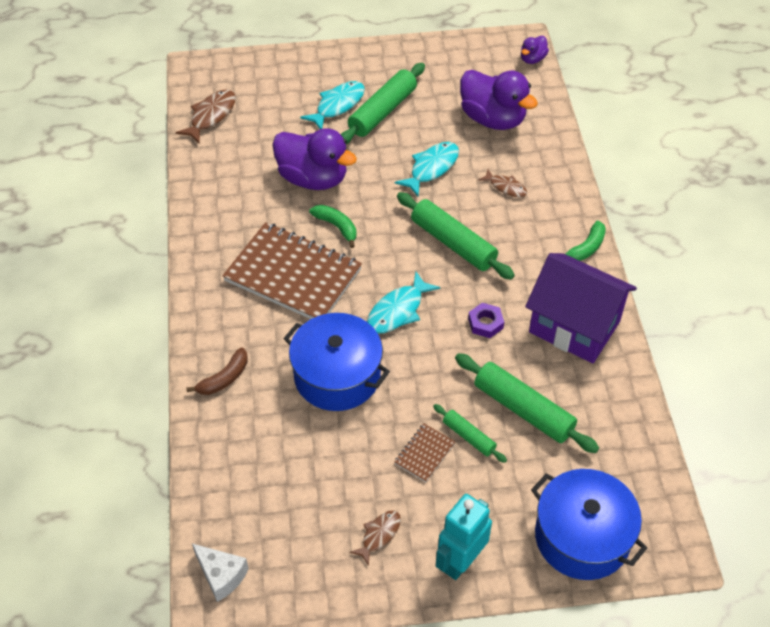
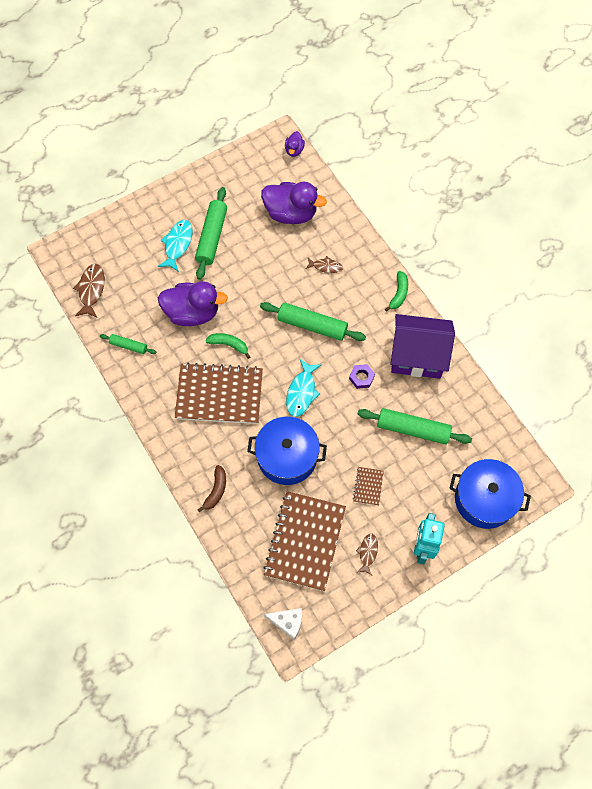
camera: 25 degrees left, 15 degrees up
turquoise fish [395,142,459,196] -> none
green rolling pin [433,404,507,463] -> green rolling pin moved to [100,334,156,354]
none -> brown notebook [263,491,346,591]

